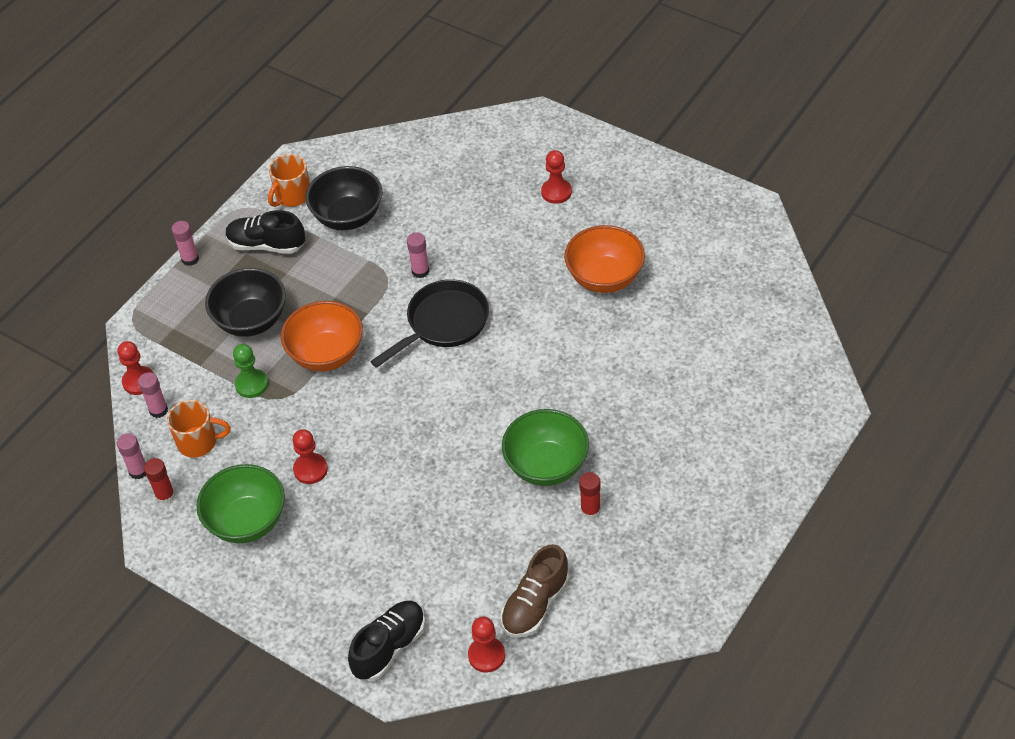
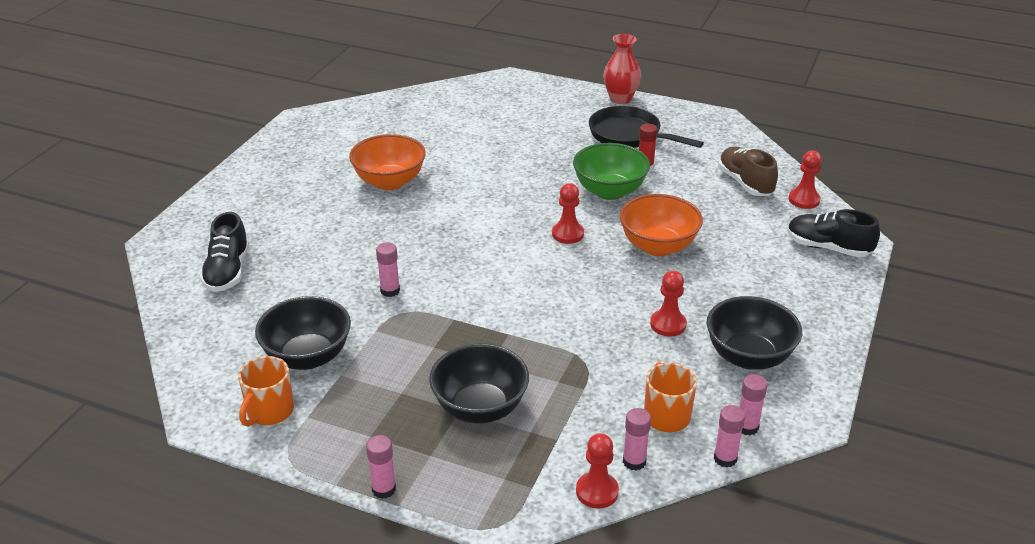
camera: 105 degrees left, 15 degrees down
red glue stick [144,458,175,504] -> pink glue stick [740,374,767,435]
green bowl [196,464,285,543] -> black bowl [707,296,802,370]
black shoe [226,210,305,254] -> black shoe moved to [200,212,250,292]
green pawn [233,344,268,398] -> none
orange mug [268,154,310,207] -> orange mug turned 90 degrees clockwise [238,356,294,427]
orange bowl [281,301,363,372] -> orange bowl moved to [620,194,703,256]
black pan [370,279,489,368] -> black pan moved to [589,106,704,148]
brown shoe [501,544,569,638] -> brown shoe turned 135 degrees counterclockwise [718,147,778,196]
red pawn [541,150,572,204] -> red pawn moved to [552,183,584,244]
none -> red vase [603,34,641,104]

